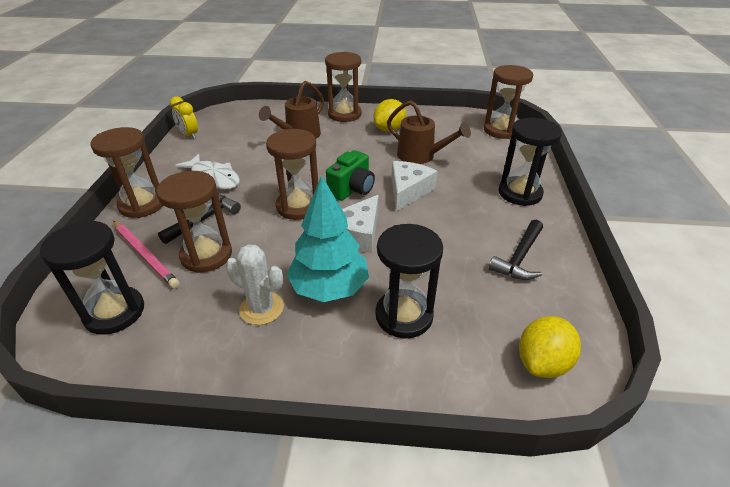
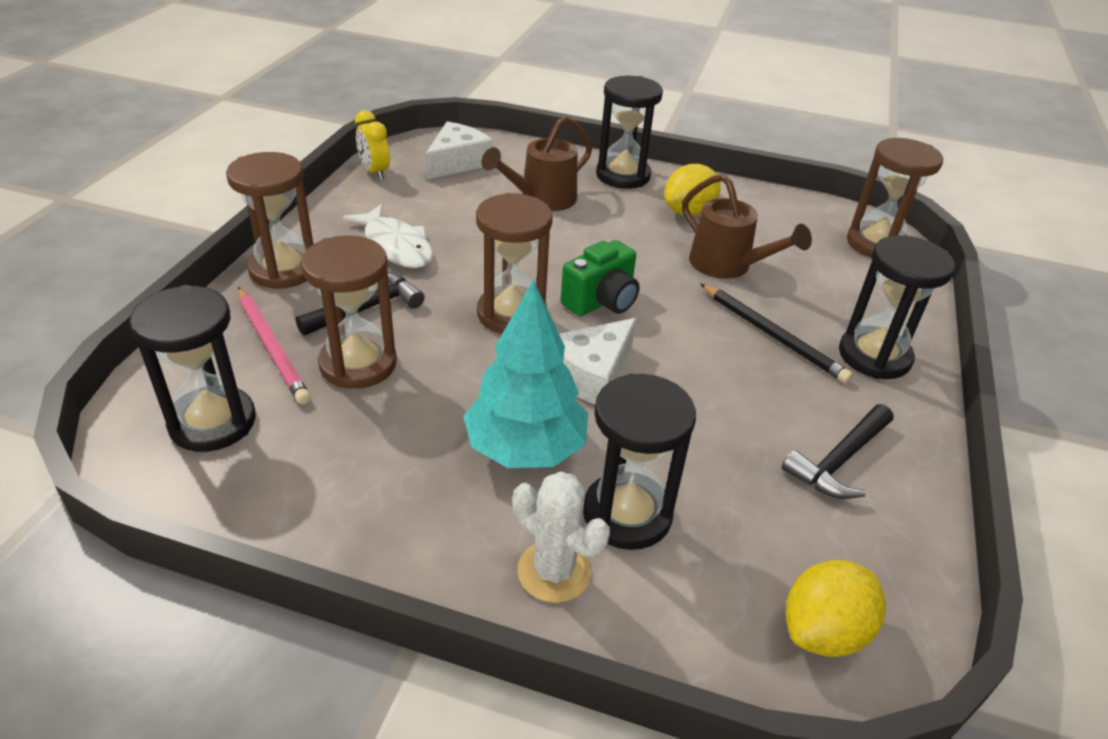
camera: 10 degrees right, 0 degrees up
white cactus [225,244,284,325] -> white cactus moved to [513,471,610,603]
brown hourglass [325,52,361,122] -> black hourglass [596,76,663,189]
white cheese [391,161,437,212] -> white cheese moved to [425,121,493,180]
none -> black pencil [700,283,853,383]

